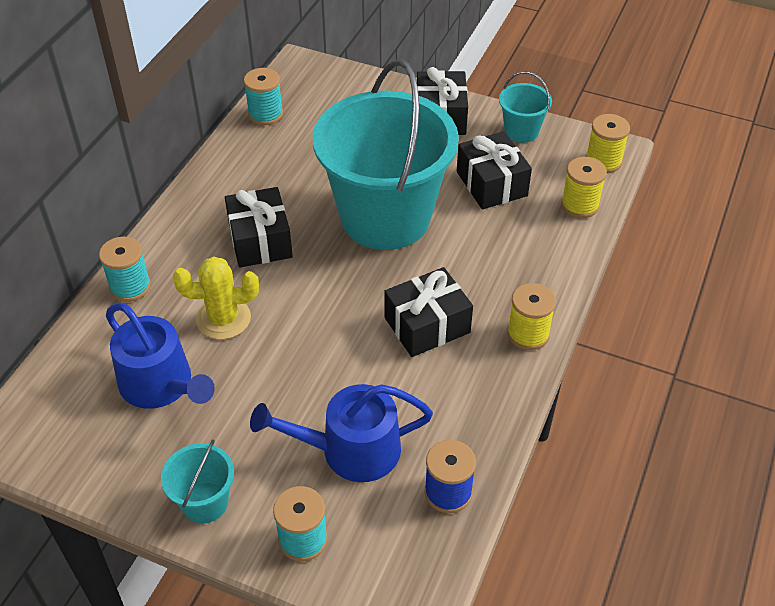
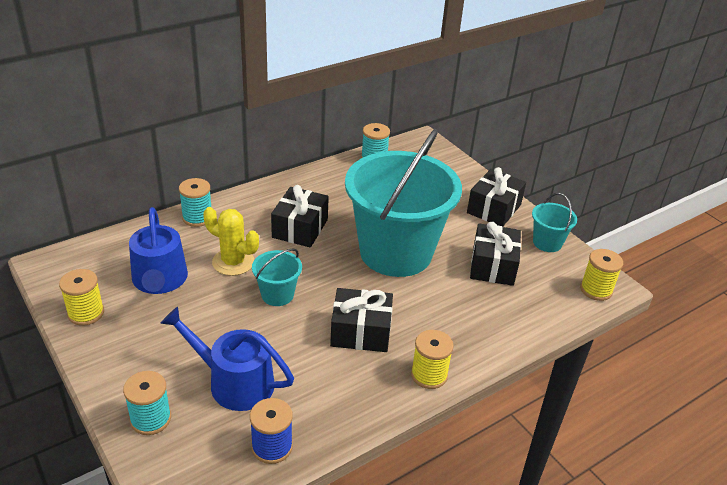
camera: 30 degrees right, 10 degrees down
turquoise bucket [161,440,234,523] -> turquoise bucket moved to [252,249,302,306]
yellow spool [561,157,607,218] -> yellow spool moved to [59,269,104,326]

